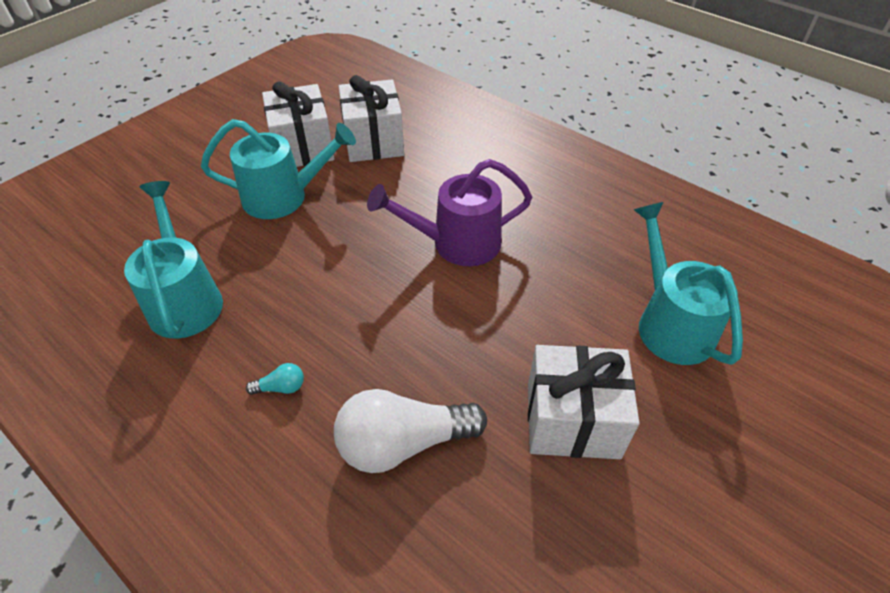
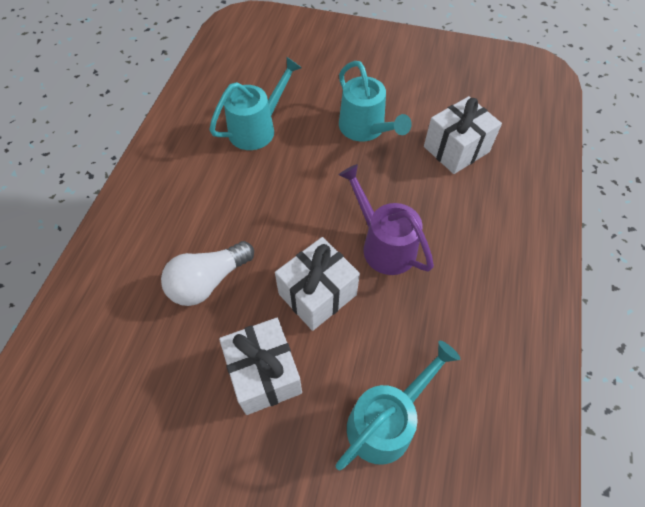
camera: 65 degrees right, 10 degrees up
turquoise light bulb [246,363,304,395] -> none
white gift [262,81,334,167] -> white gift moved to [275,237,360,331]
white light bulb [334,389,487,473] -> white light bulb turned 90 degrees counterclockwise [161,241,254,306]

